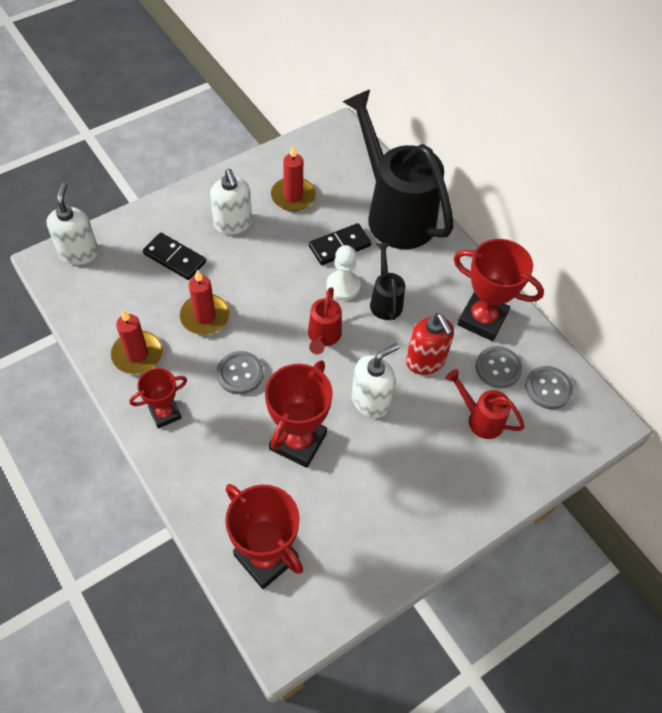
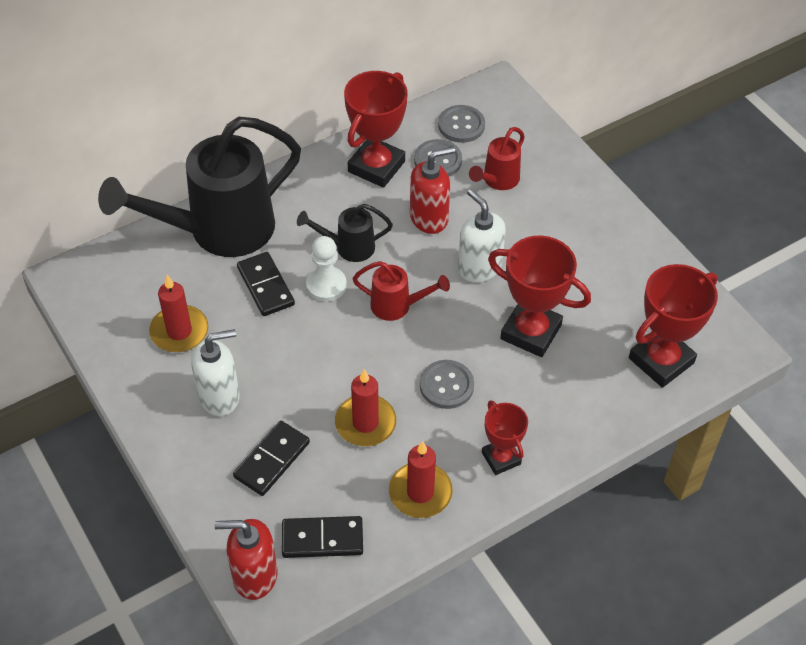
camera: 85 degrees left, 5 degrees down
white soap dispenser [47,183,99,265] -> red soap dispenser [214,519,277,600]
none -> black domino [282,516,363,558]

